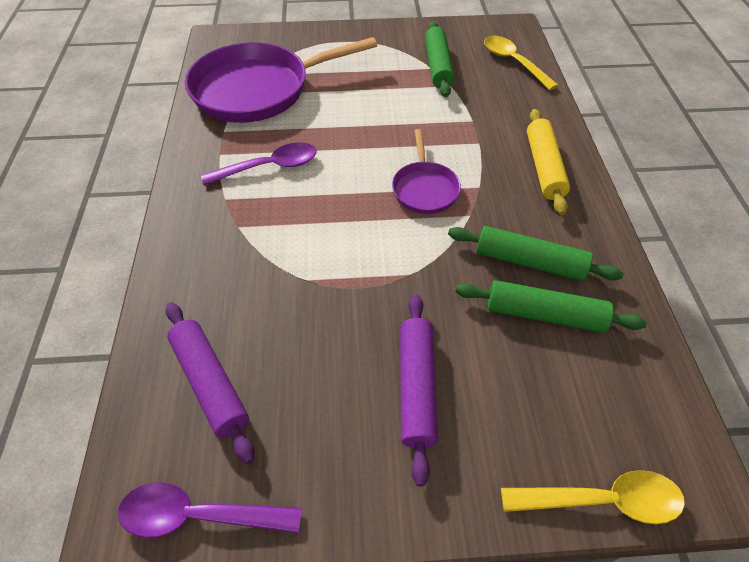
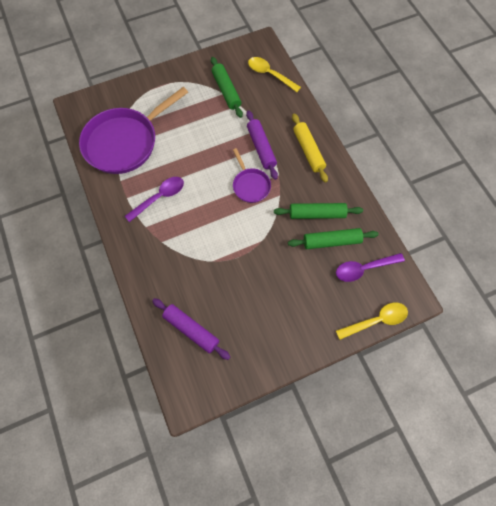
camera: 20 degrees left, 15 degrees up
purple spoon [118,482,302,538] -> purple spoon moved to [336,253,405,282]
purple rolling pin [400,294,438,486] -> purple rolling pin moved to [246,110,278,180]

